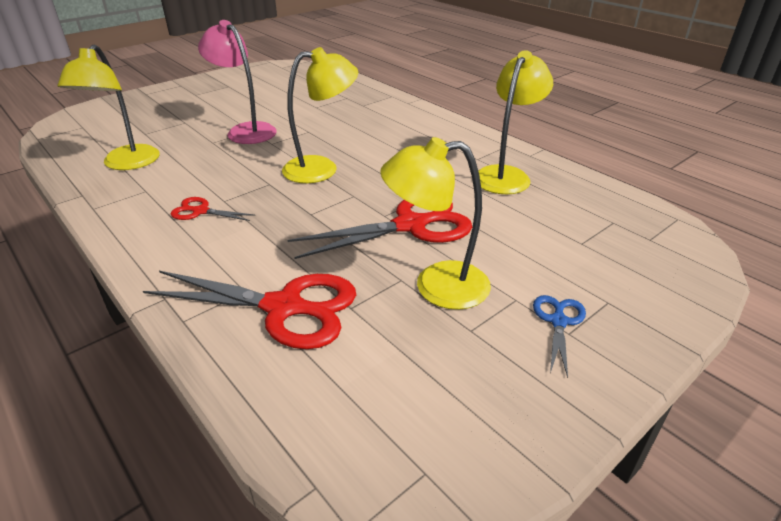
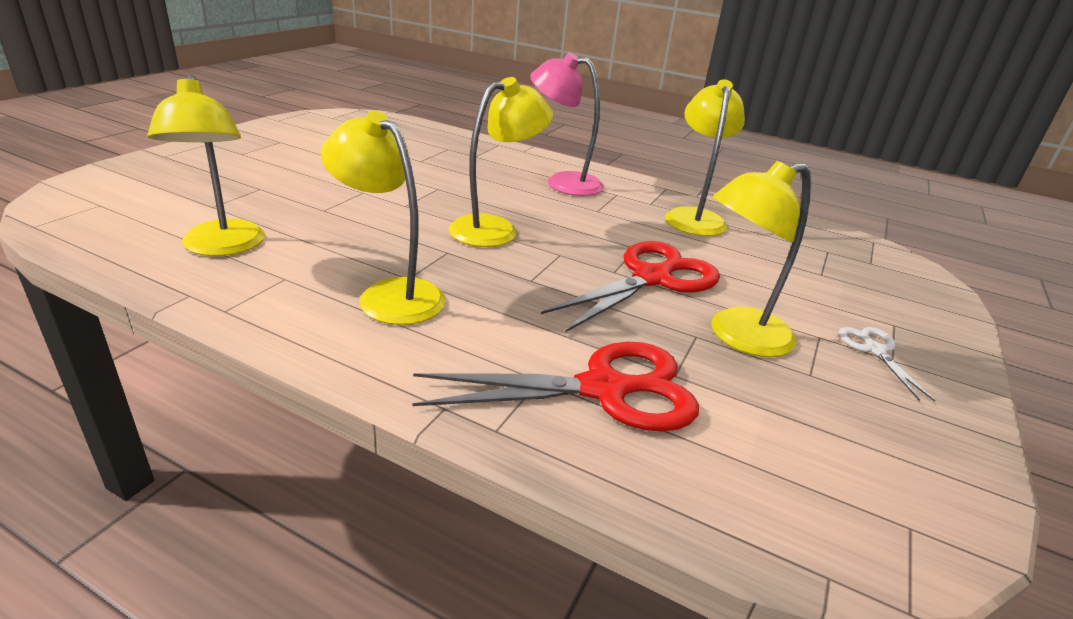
camera: 25 degrees left, 5 degrees down
red scissors [171,197,256,221] -> yellow lamp [321,111,446,325]
pink lamp [198,20,277,144] -> pink lamp moved to [530,52,604,196]
blue scissors [533,295,586,378] -> white scissors [838,327,935,402]

